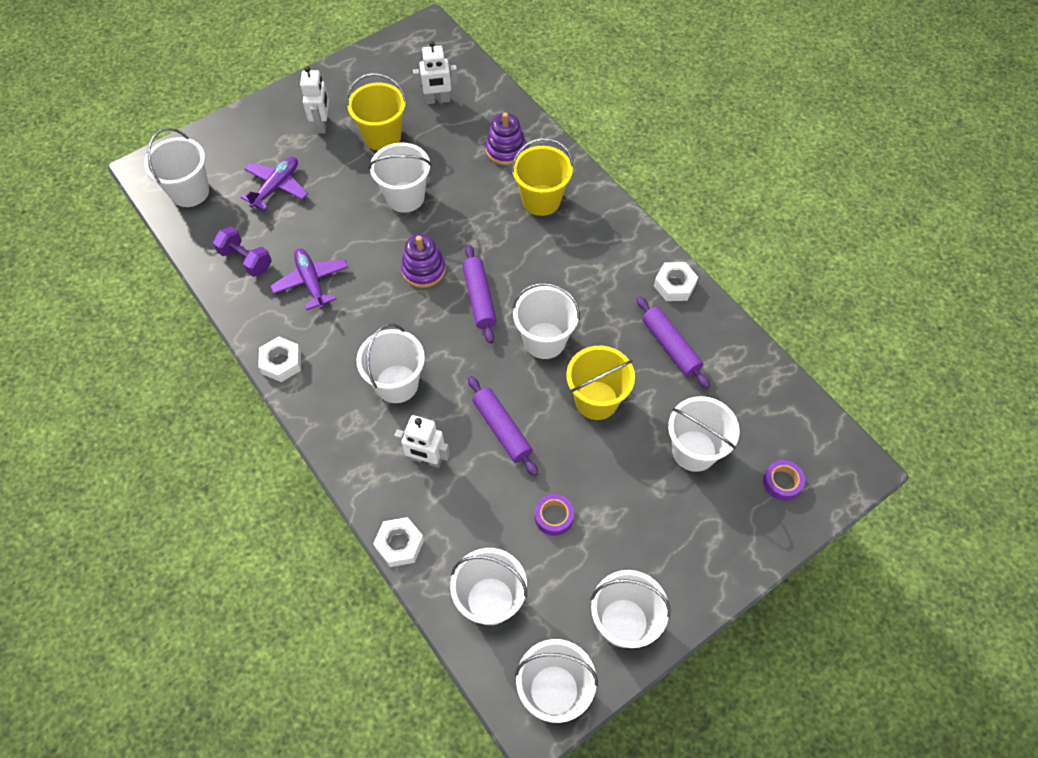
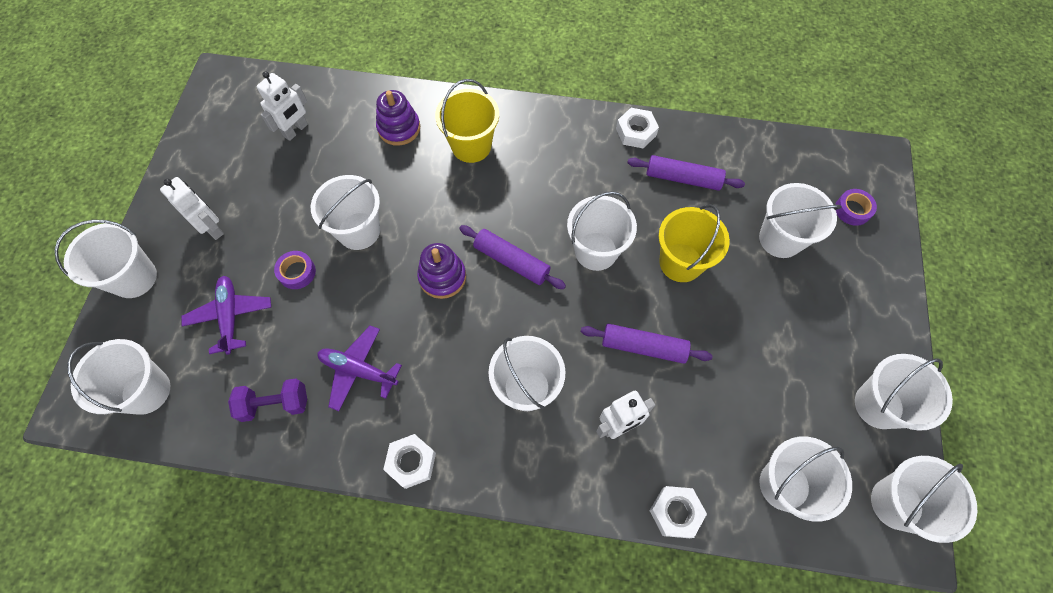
camera: 45 degrees left, 5 degrees up
yellow bucket [346,73,407,151] -> none
purple tape [535,494,574,536] -> purple tape moved to [274,251,316,289]
none -> white bucket [55,220,157,298]

